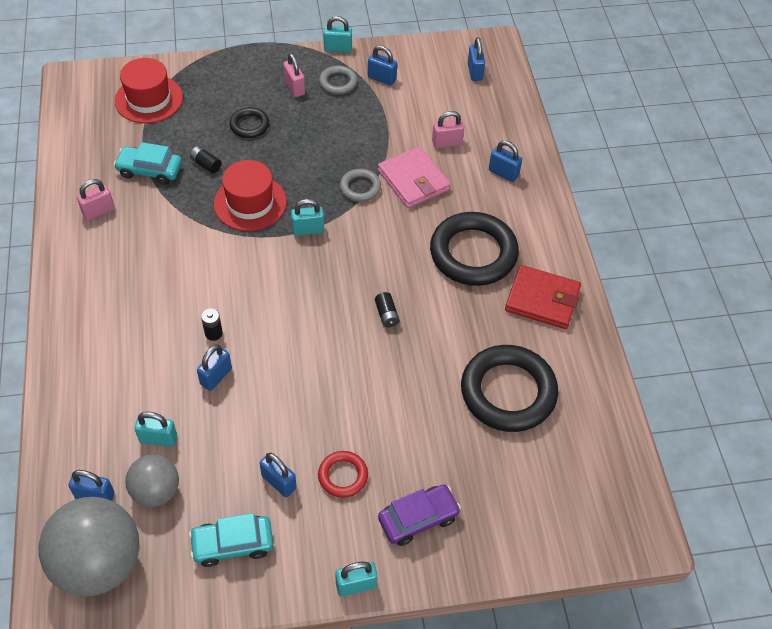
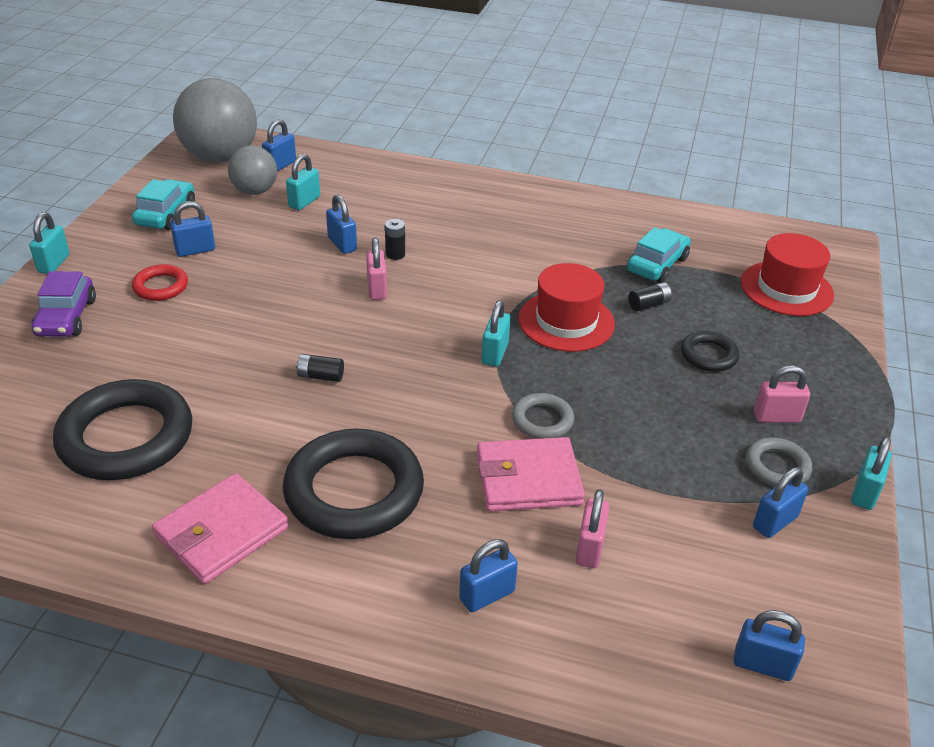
camera: 115 degrees right, 15 degrees down
pink padlock [77,179,115,220] -> pink padlock moved to [366,238,387,300]
red wallet [505,265,581,329] -> pink wallet [152,473,288,584]

